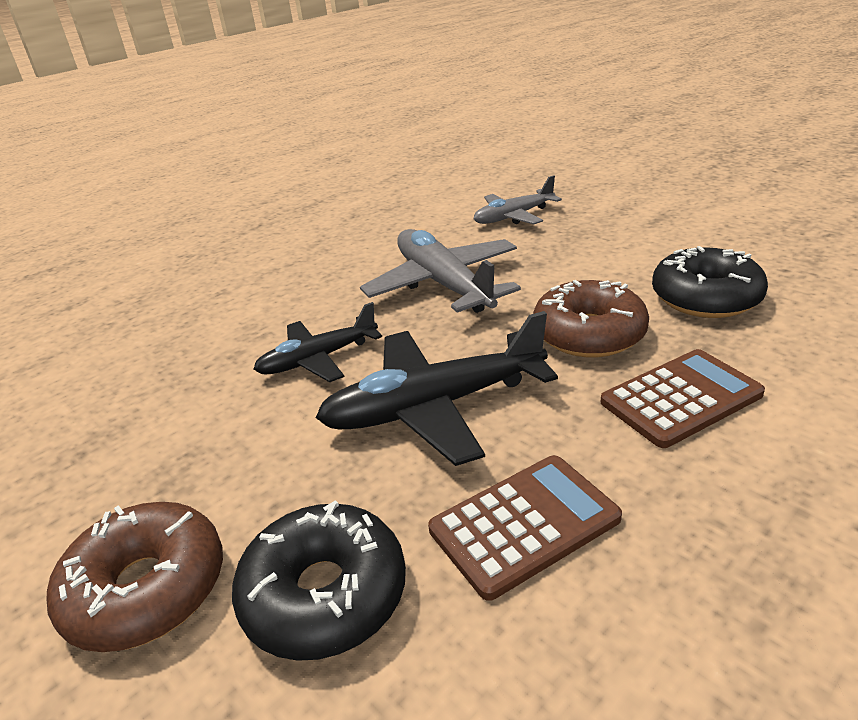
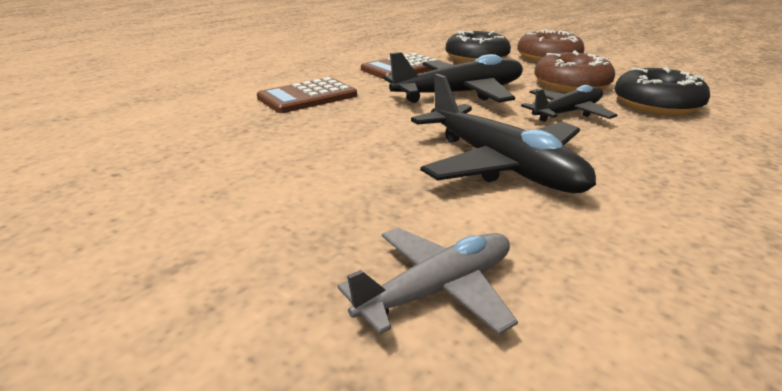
camera: 170 degrees right, 5 degrees down
grey plane [360,229,521,313] -> black plane [411,74,596,193]
brown donut [533,280,649,357] -> brown donut moved to [534,51,615,92]
black donut [652,246,768,318] -> black donut moved to [614,67,710,115]

